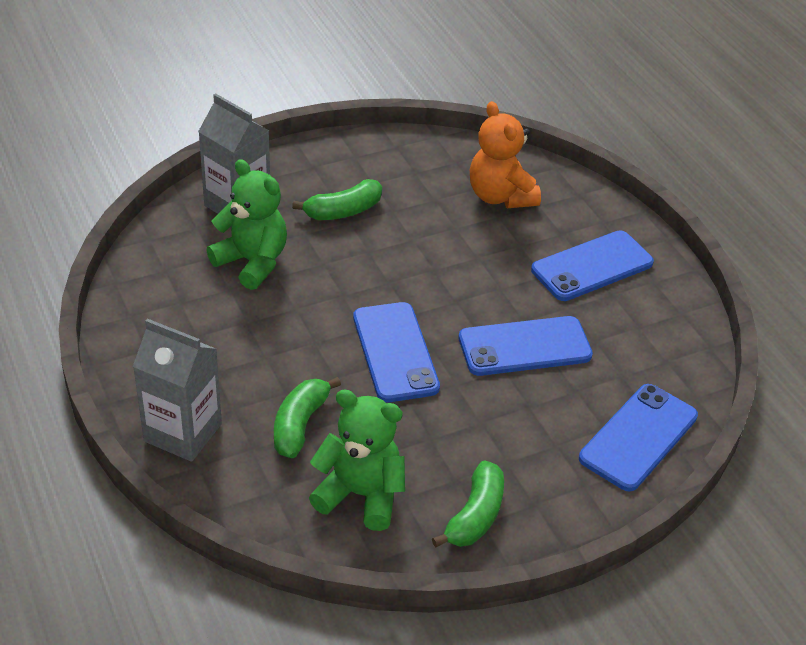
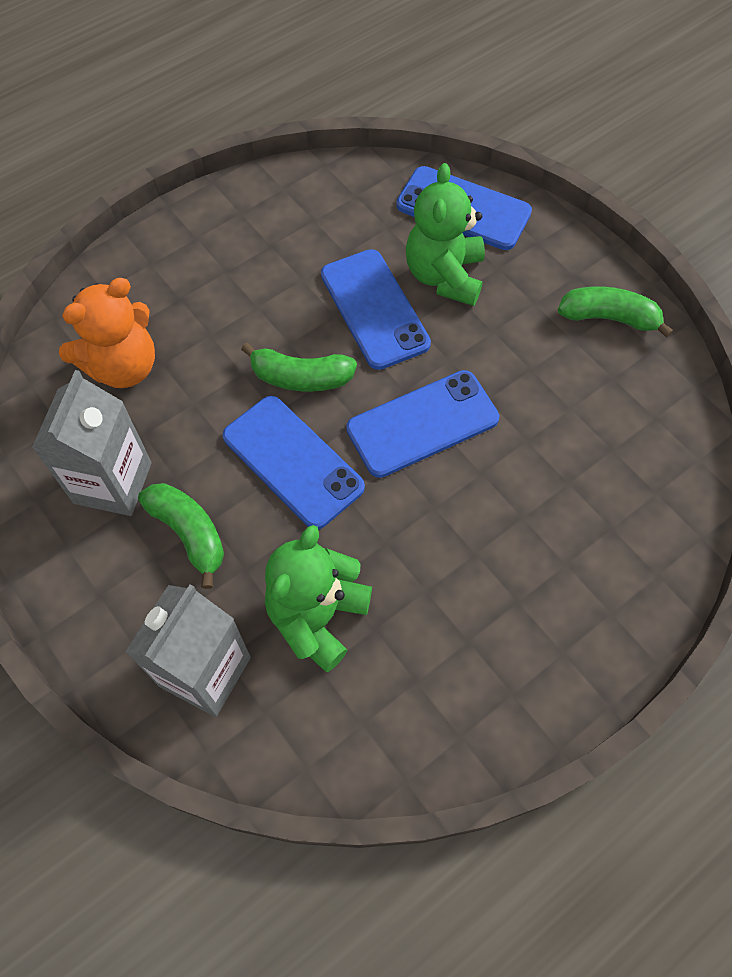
camera: 100 degrees left, 20 degrees up
grey carton [133,319,222,462] -> grey carton moved to [32,370,152,516]
green banana [274,377,341,459] -> green banana moved to [241,343,357,392]
green teddy bear [309,389,405,531] -> green teddy bear moved to [406,163,485,306]
blue phone [531,230,654,301] -> blue phone moved to [222,396,365,529]

